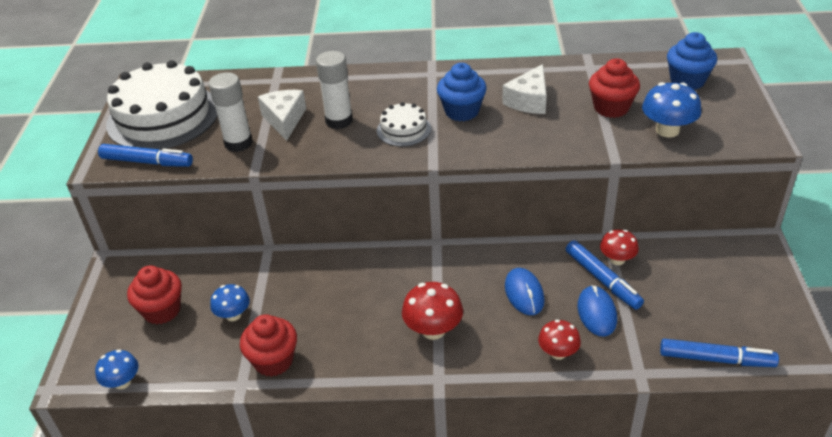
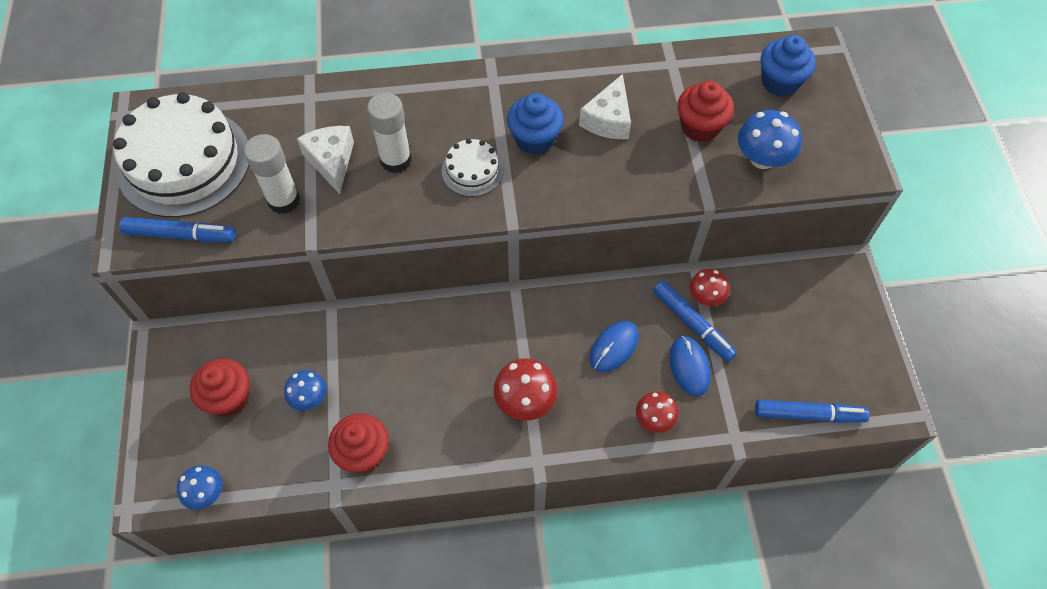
camera: 10 degrees left, 20 degrees up
blue mouse [505,268,545,315] -> blue mouse turned 60 degrees clockwise [590,321,639,372]

